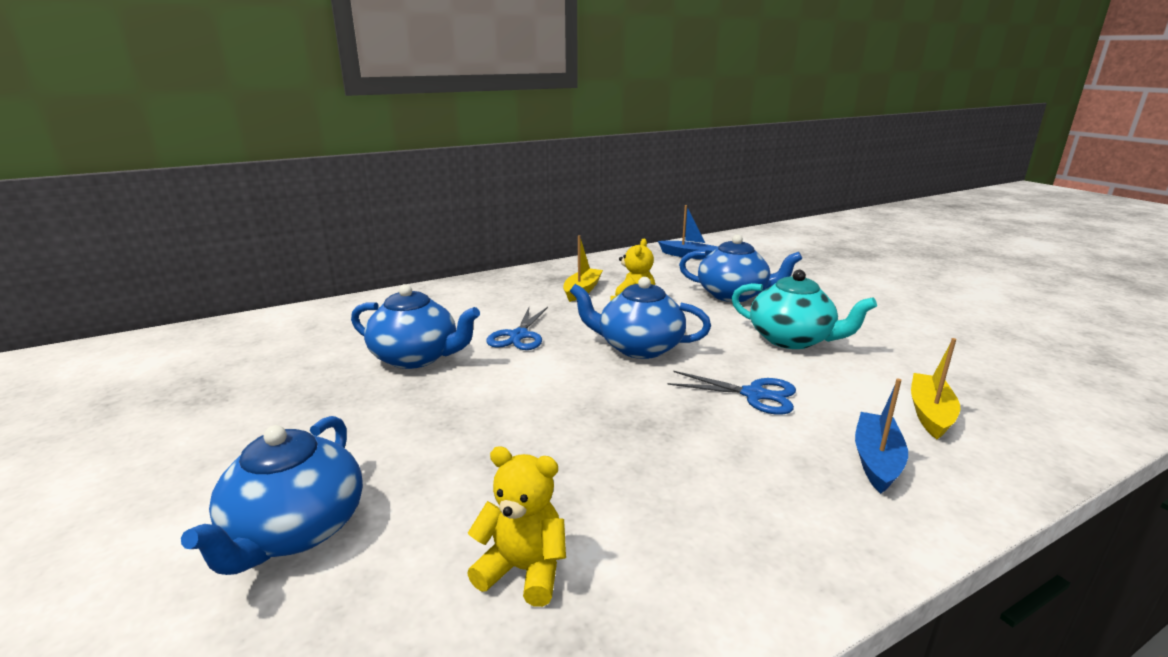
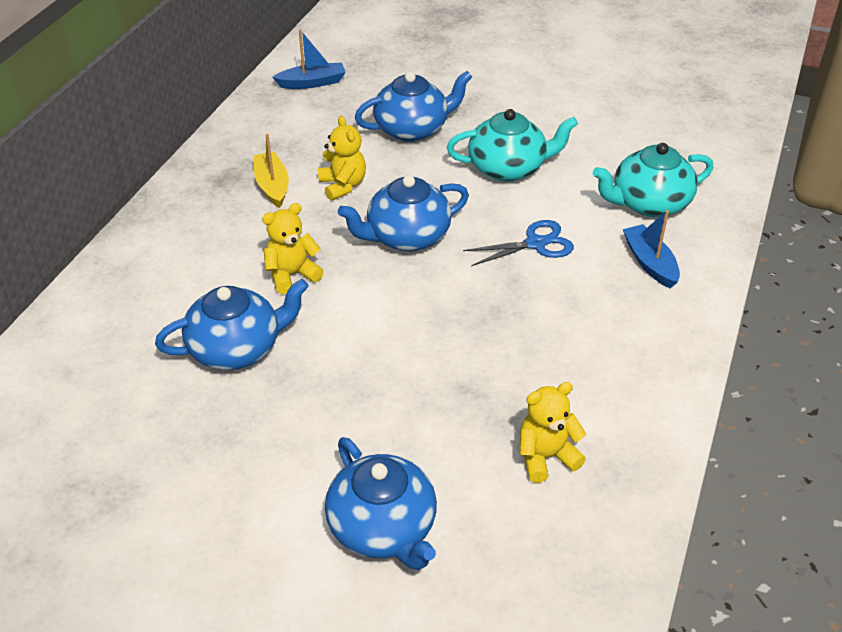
camera: 40 degrees left, 20 degrees up
blue scissors [486,307,548,350] -> yellow teddy bear [262,203,324,294]
yellow boat [911,338,960,439] -> turquoise teapot [593,143,713,217]

